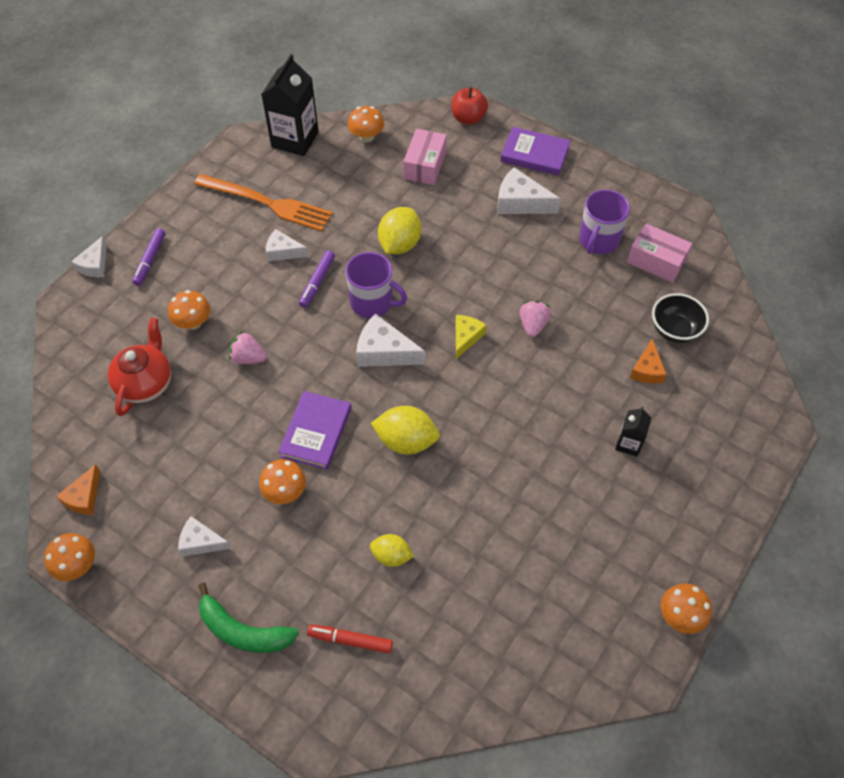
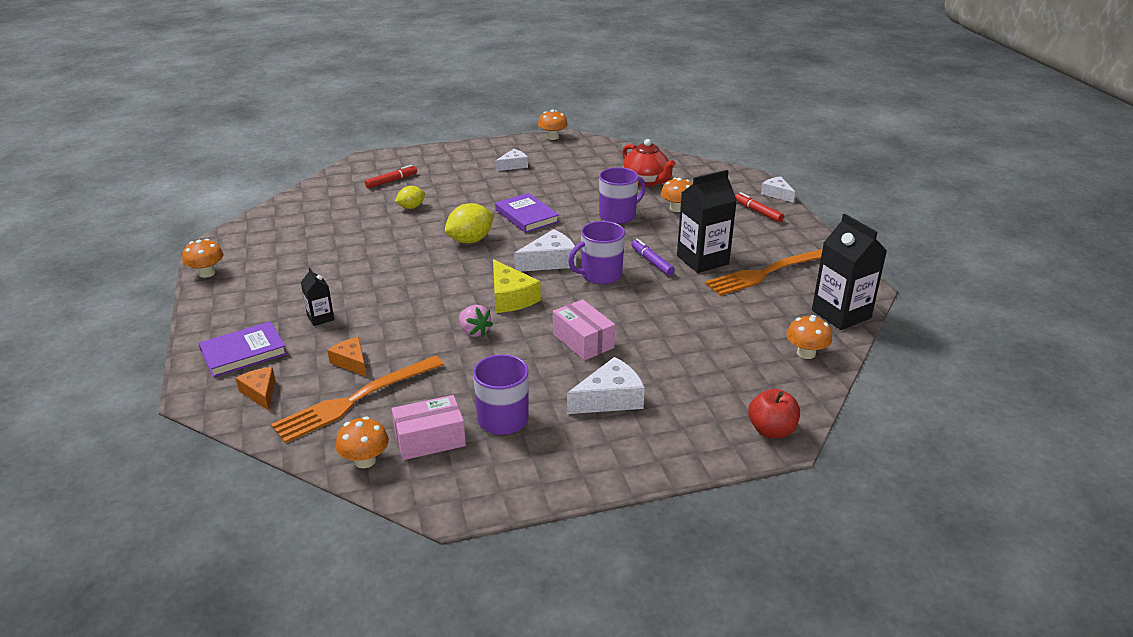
camera: 130 degrees right, 25 degrees down
orange cheese [56,464,100,515] -> orange cheese moved to [236,367,276,411]
purple marker [132,228,165,286] -> red marker [735,192,784,222]
green banana [198,583,299,653] -> none
pink strawberry [229,331,267,364] -> purple mug [599,167,646,224]
orange mushroom [259,459,306,504] -> orange mushroom moved to [336,417,389,468]
white cheese [266,229,309,261] -> black carton [677,170,737,273]
yellow lemon [378,207,421,254] -> none
pink box [403,129,447,185] -> pink box moved to [553,299,615,361]
yellow cheese [456,315,487,359] -> yellow cheese [493,259,541,313], size x1.55
purple book [501,127,570,176] -> purple book moved to [199,321,287,378]
black bowl [652,293,709,343] -> orange fork [271,356,444,443]

